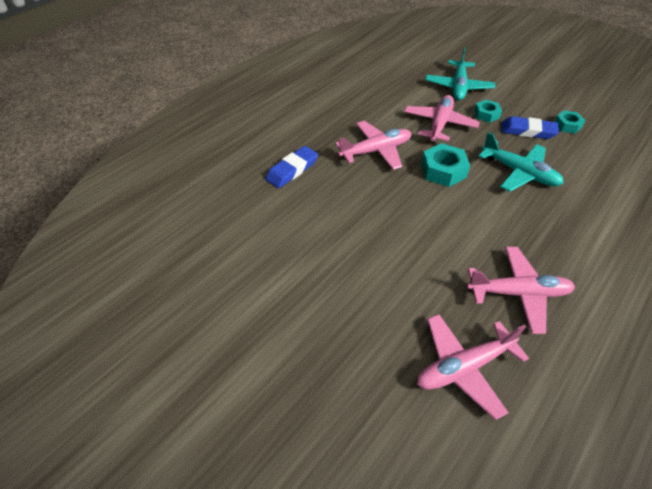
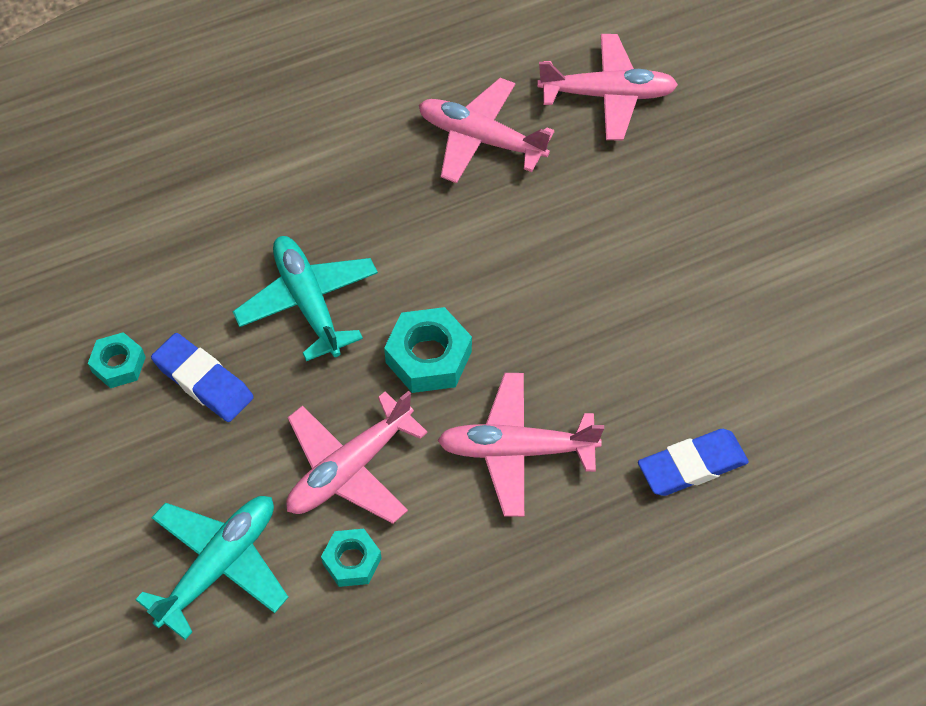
camera: 155 degrees left, 10 degrees up
turquoise nut [474,100,502,122] -> turquoise nut moved to [321,529,382,587]

